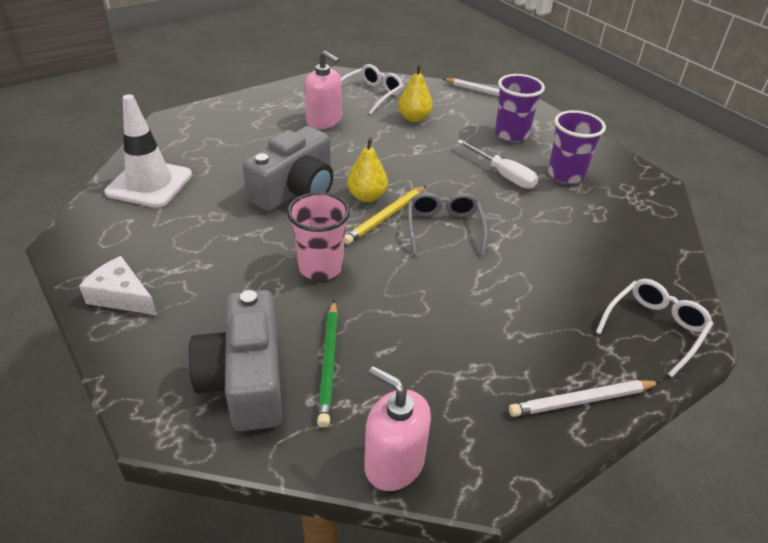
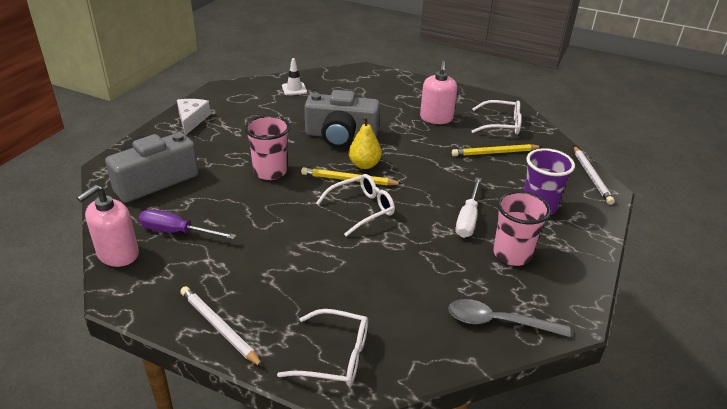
camera: 60 degrees right, 5 degrees down
white traffic cone [105,94,192,208] -> white traffic cone [282,58,307,95], size x0.50
green pencil [317,301,338,428] -> none
pink soap dispenser [364,366,431,491] -> pink soap dispenser turned 150 degrees counterclockwise [77,185,139,267]
yellow pear [398,64,433,122] -> yellow pencil [452,144,542,156]
grey glasses [408,192,487,256] -> white glasses [316,174,395,237]
purple cup [548,110,606,184] -> pink cup [493,191,551,266]
none -> purple screwdriver [139,209,237,239]
none -> grey spoon [448,299,571,337]

